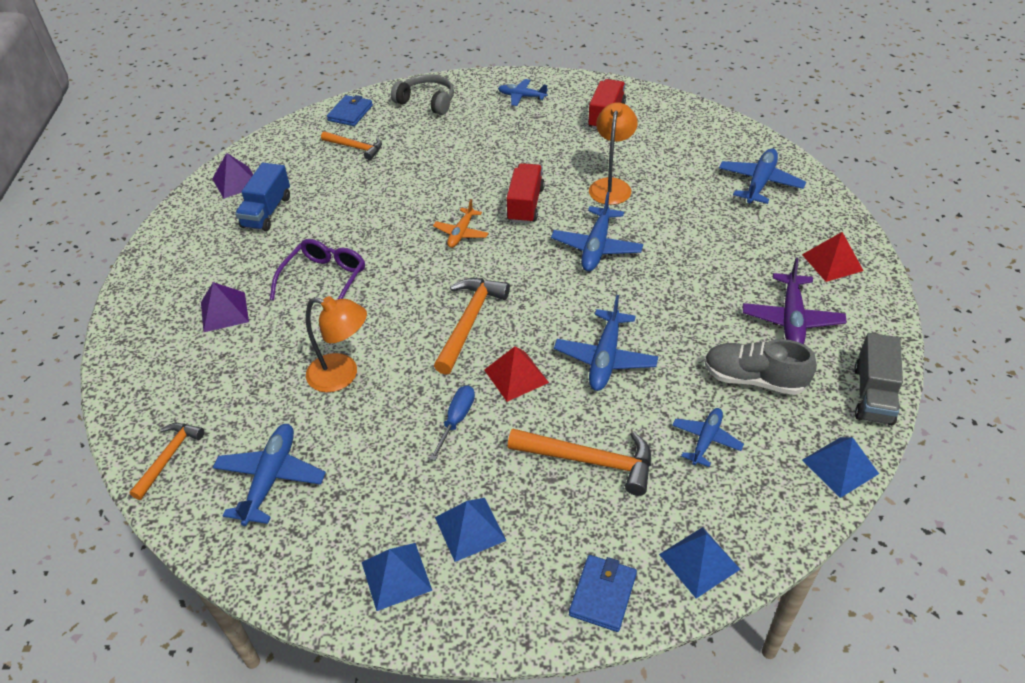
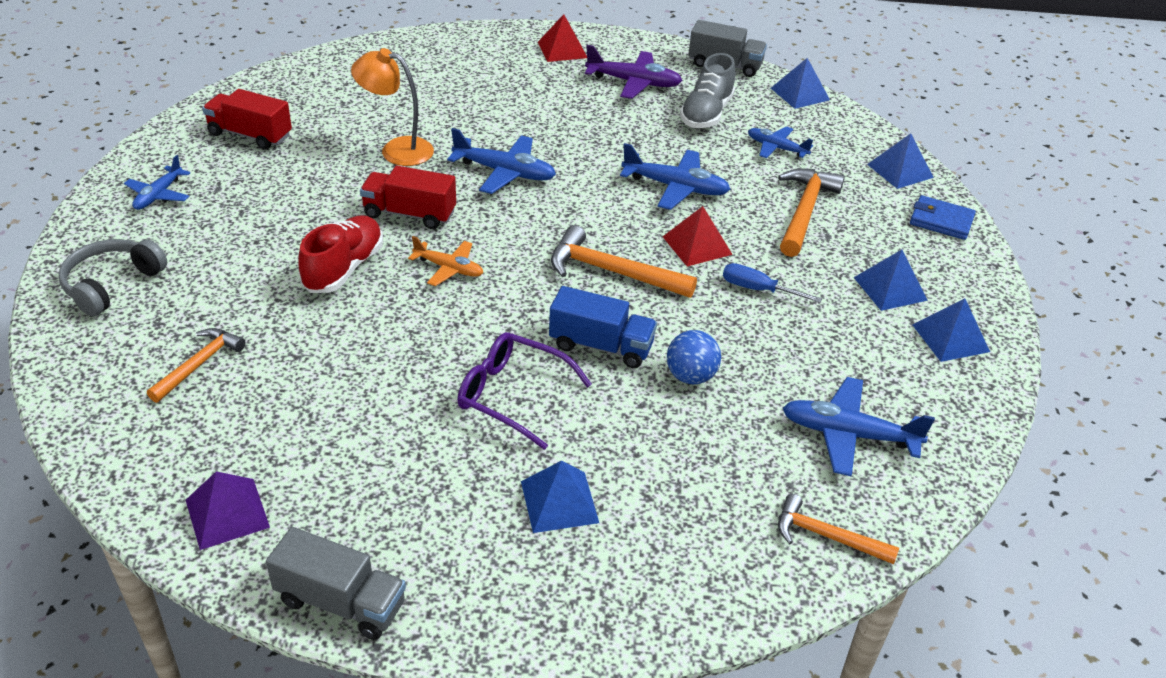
camera: 90 degrees left, 5 degrees down
purple pyramid [201,282,249,332] -> blue pyramid [521,461,599,533]
blue truck [235,163,290,231] -> blue truck moved to [549,286,657,368]
orange lamp [306,296,367,392] -> blue ball [667,330,721,384]
blue wallet [327,95,373,126] -> none
blue plane [719,148,806,204] -> none
none -> grey truck [266,527,406,640]
none -> red shoe [298,215,383,293]

